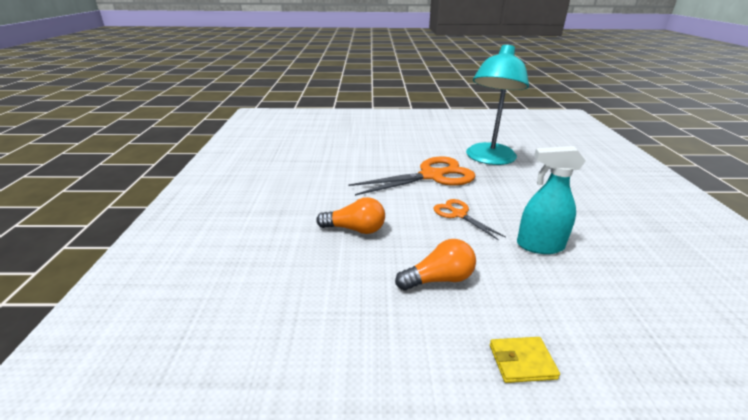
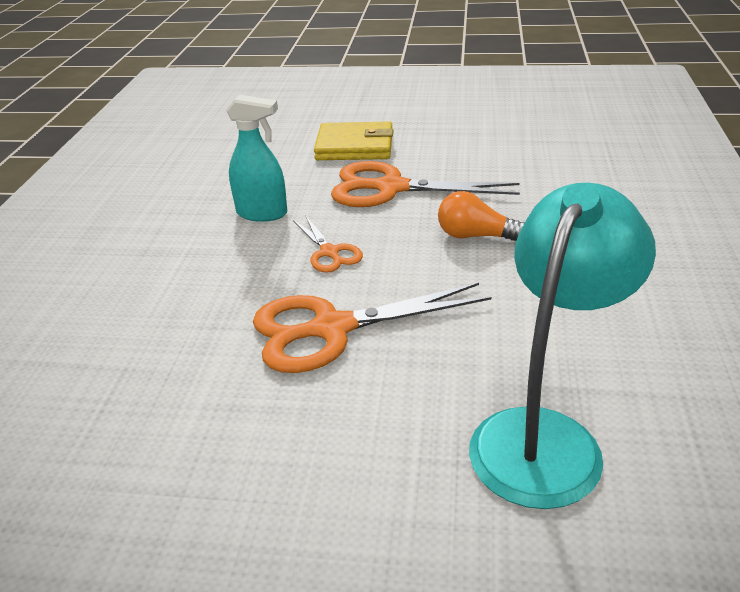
camera: 170 degrees left, 5 degrees up
orange light bulb [395,239,476,290] -> orange scissors [331,161,520,207]
turquoise lamp [466,44,529,165] -> turquoise lamp moved to [469,183,656,509]
yellow wallet [490,337,560,383] -> yellow wallet [314,121,394,160], size x1.96

